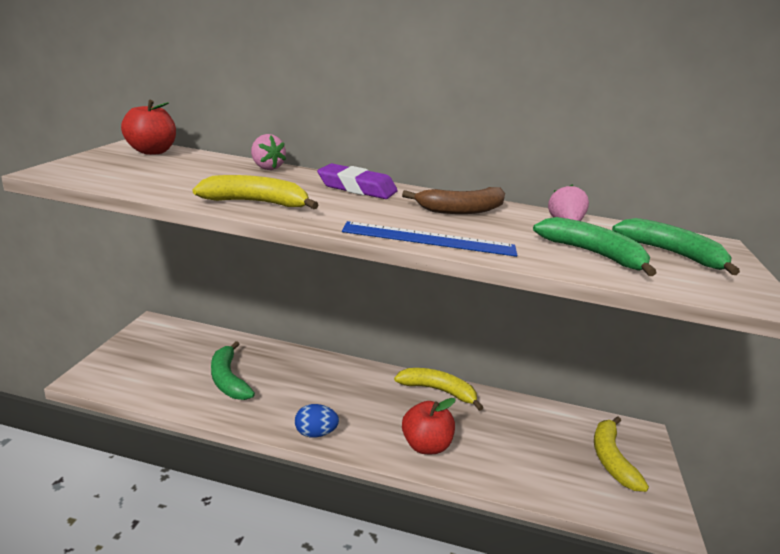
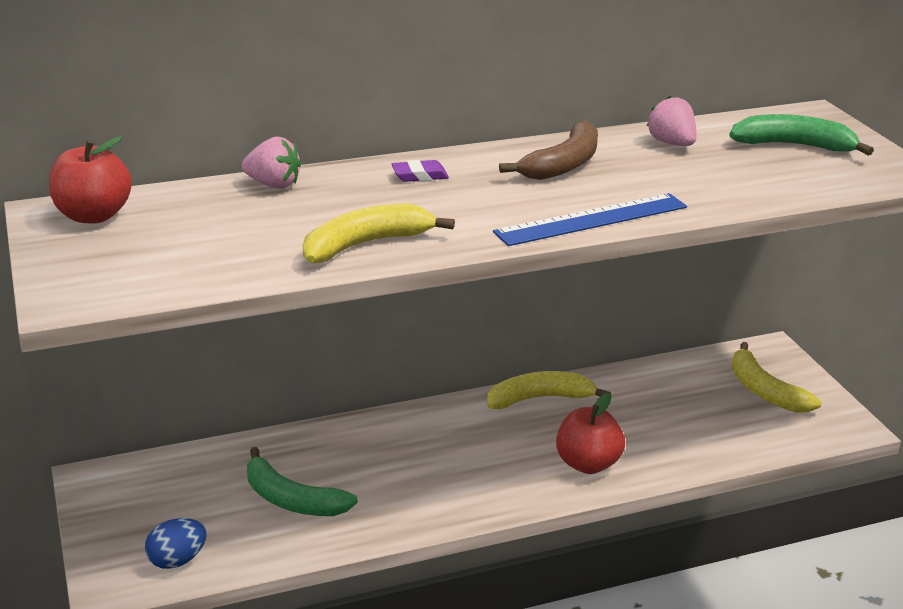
camera: 30 degrees left, 5 degrees up
blue egg [295,404,339,438] -> blue egg moved to [145,518,207,569]
purple eraser [317,163,398,199] -> purple eraser [392,160,449,182], size x0.52
green banana [533,217,656,276] -> none

